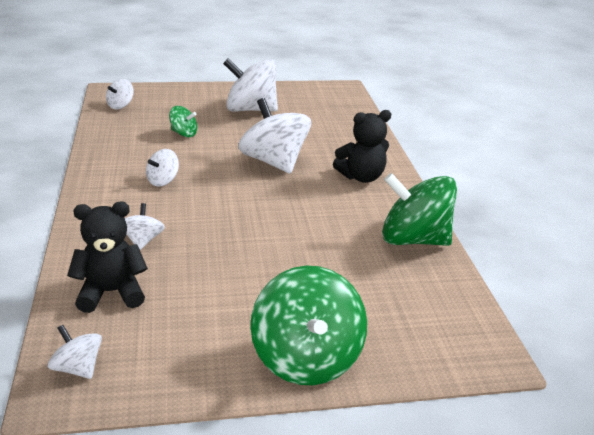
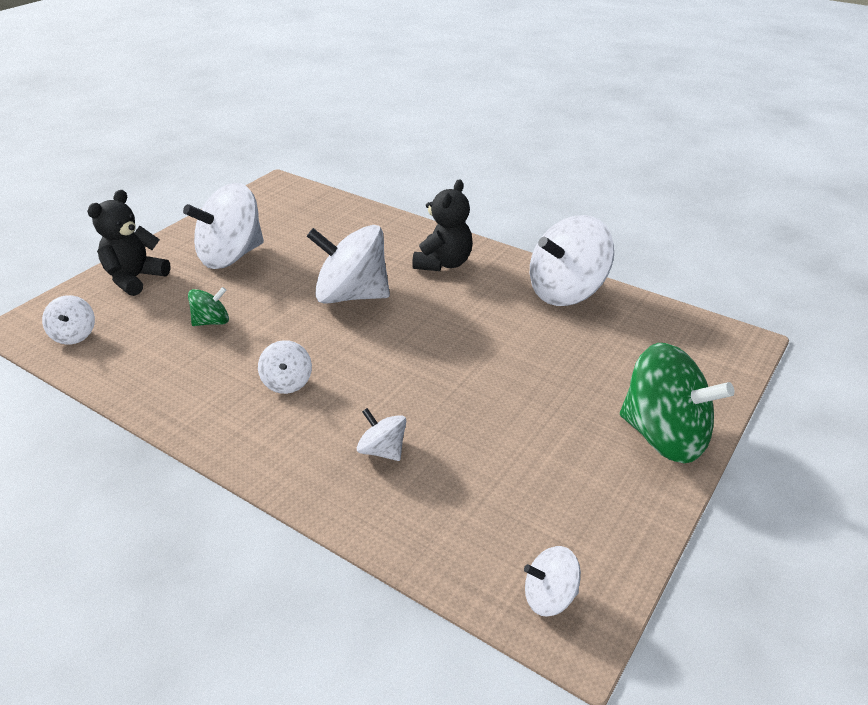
camera: 45 degrees left, 5 degrees up
black teddy bear [67,202,148,313] -> black teddy bear moved to [87,190,171,296]
green spinning top [382,173,457,246] -> white spinning top [530,215,614,306]

